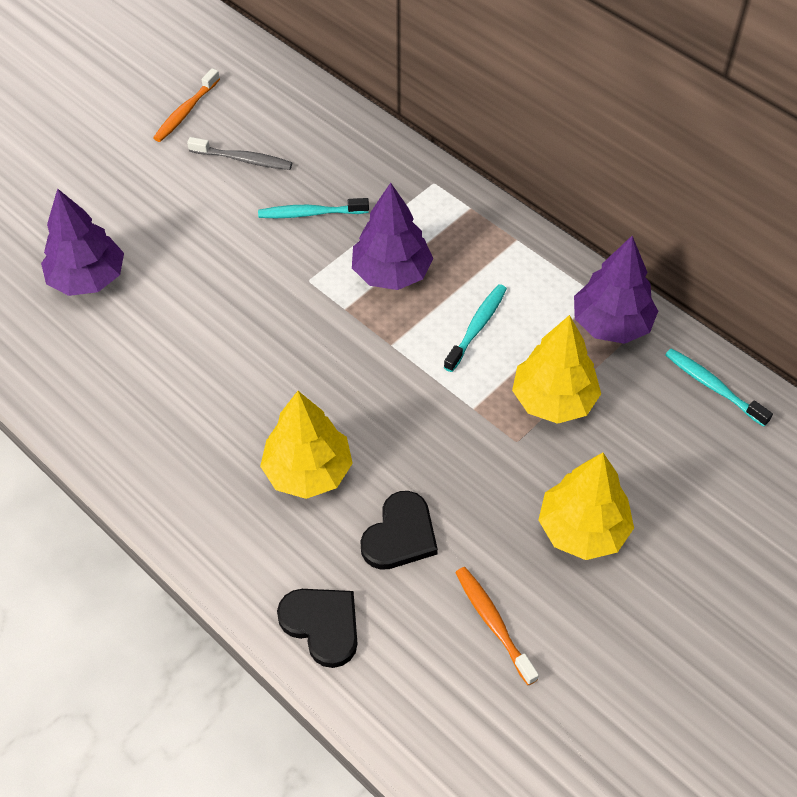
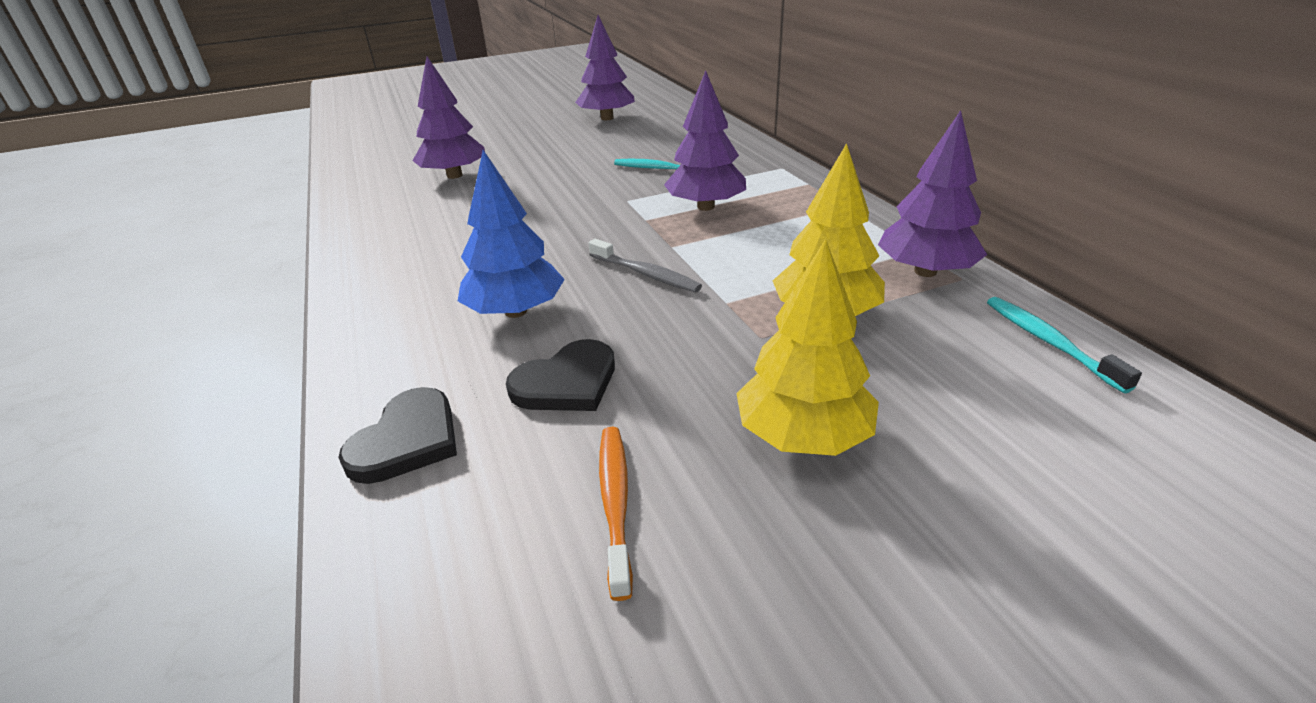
camera: 25 degrees right, 20 degrees down
orange toothbrush [153,68,220,142] -> purple tree [575,15,635,120]
grey toothbrush [187,137,292,170] -> grey toothbrush moved to [588,239,702,292]
yellow tree [260,391,353,499] -> blue tree [458,150,565,318]
black heart [277,589,357,668] -> black heart turned 45 degrees clockwise [338,387,457,484]
turquoise toothbrush [444,284,507,372] -> none

